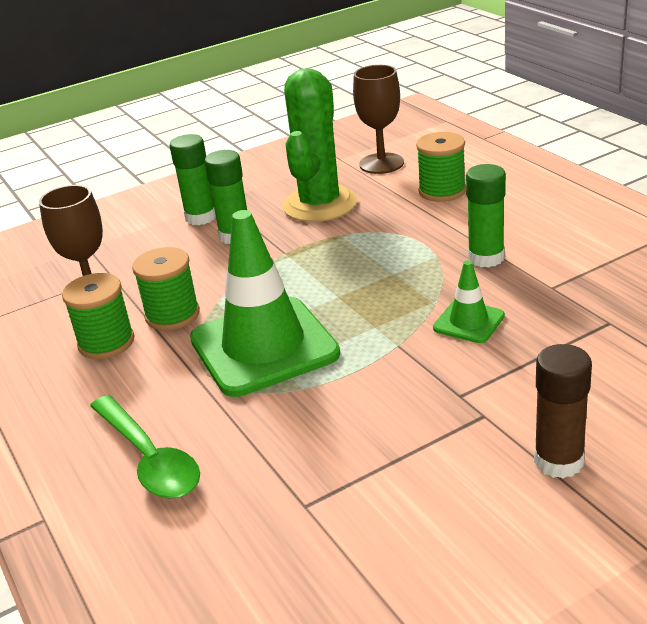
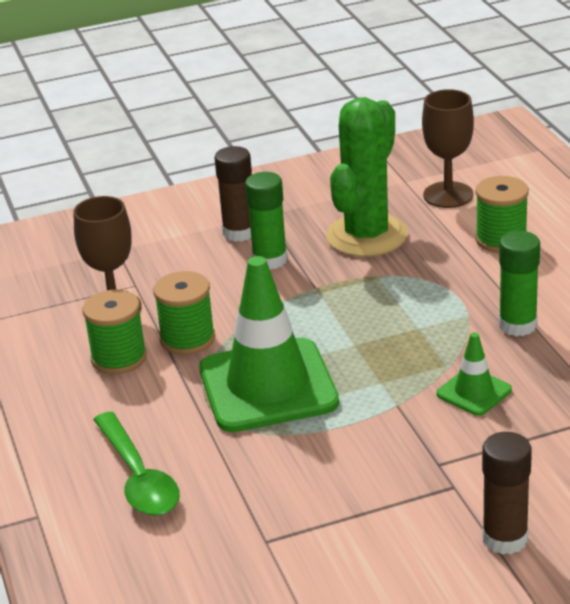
camera: 10 degrees right, 0 degrees up
green glue stick [170,134,216,225] -> brown glue stick [214,146,252,242]

